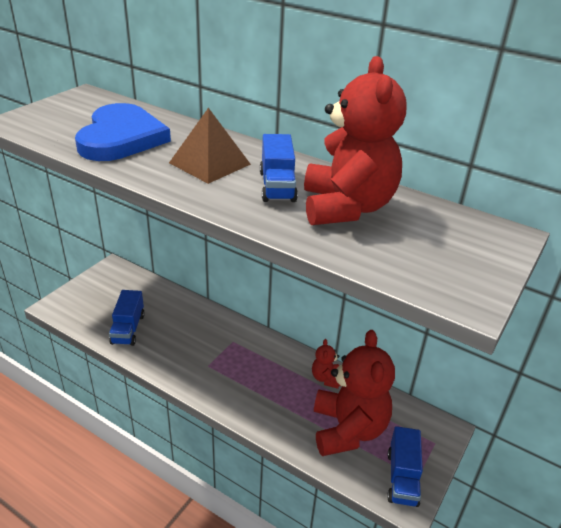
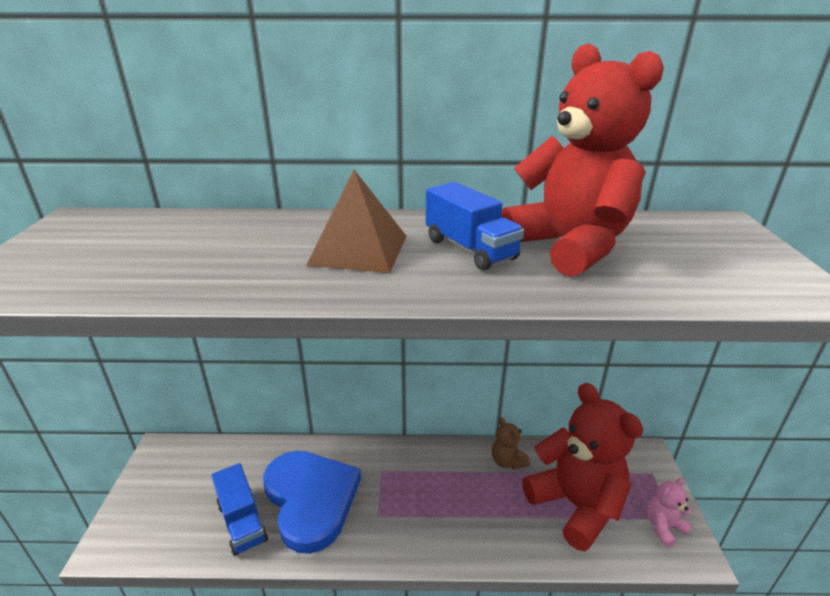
camera: 30 degrees left, 5 degrees down
blue heart [75,103,171,161] -> blue heart moved to [263,451,361,554]
red teddy bear [312,339,339,389] -> brown teddy bear [492,417,530,470]
blue truck [387,426,423,507] -> pink teddy bear [647,477,692,547]

